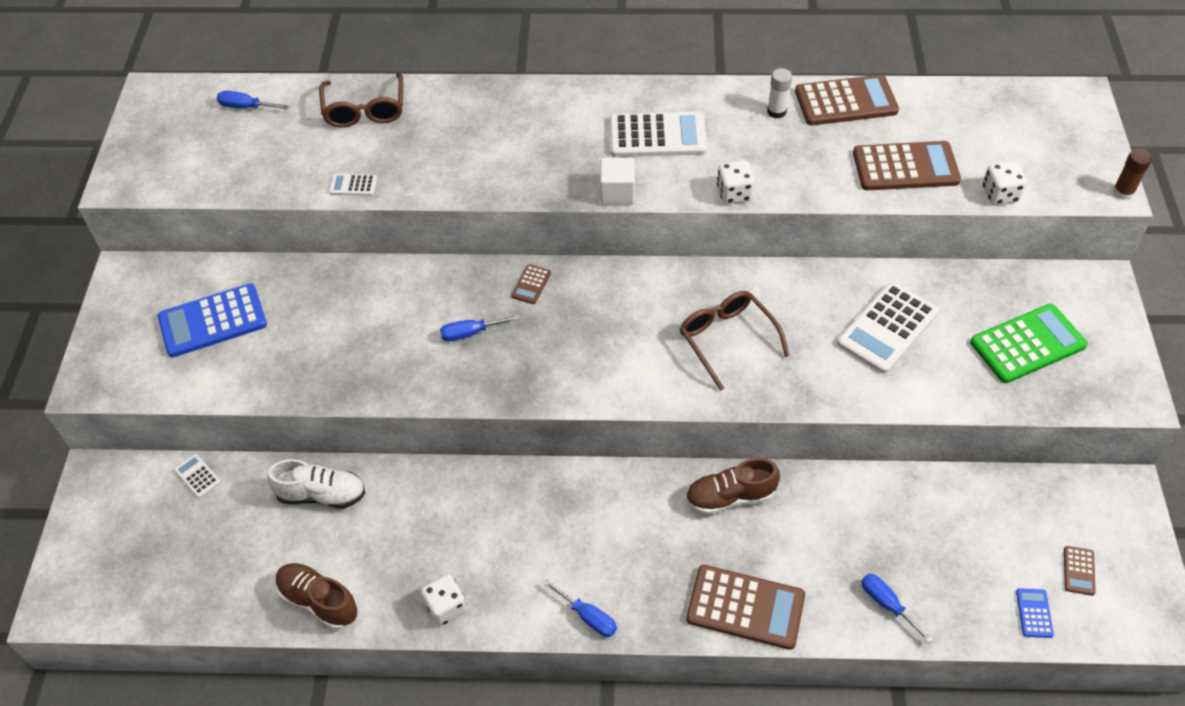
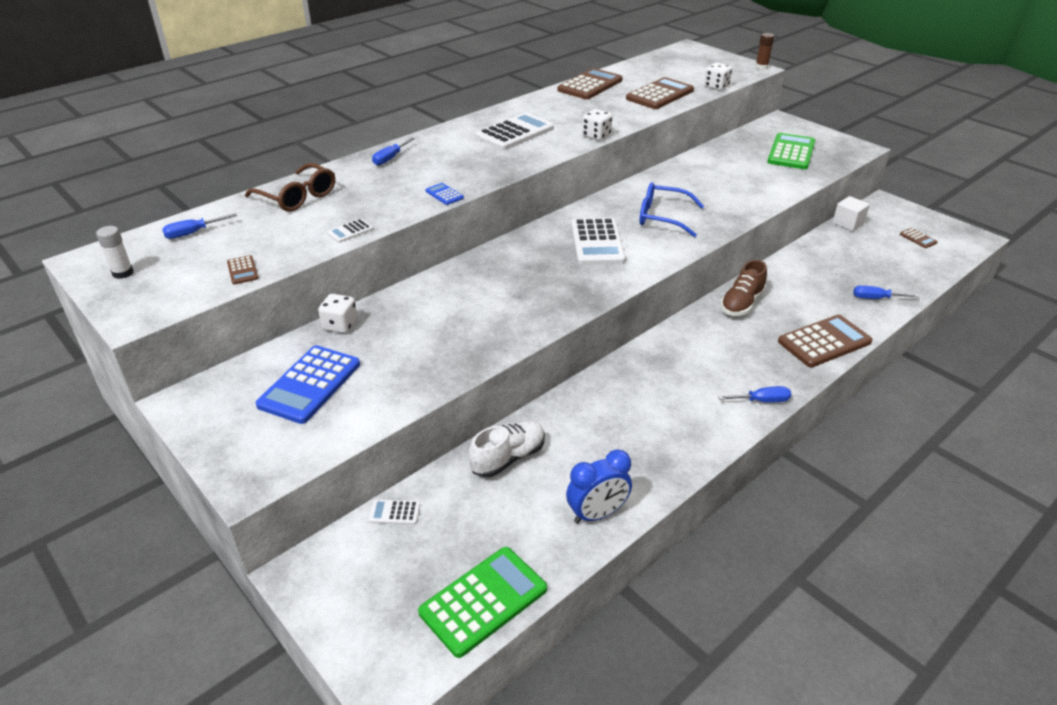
camera: 45 degrees left, 15 degrees down
brown shoe [275,563,358,630] -> blue clock [566,449,632,524]
white dice [421,574,467,626] -> white dice moved to [318,294,358,333]
blue screwdriver [440,315,520,341] -> blue screwdriver moved to [372,138,415,166]
brown calculator [512,264,551,304] -> brown calculator moved to [227,255,259,284]
white cube [600,158,635,204] -> white cube moved to [833,196,870,231]
brown glasses [680,291,790,391] -> blue glasses [639,182,704,237]
white glue stick [767,68,792,118] -> white glue stick moved to [96,226,133,279]
white calculator [837,282,939,374] -> white calculator moved to [571,218,625,265]
blue calculator [1016,588,1054,638] -> blue calculator moved to [425,183,464,205]
none -> green calculator [418,547,547,658]

